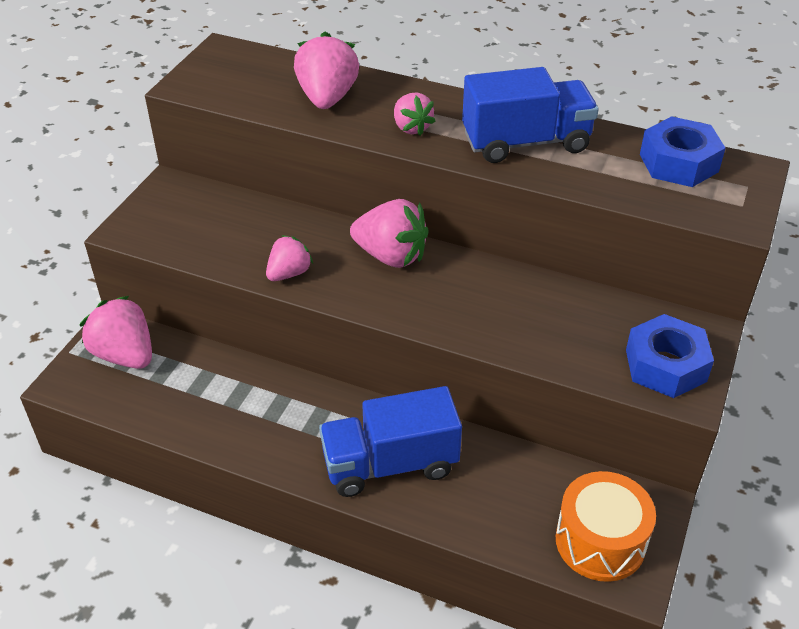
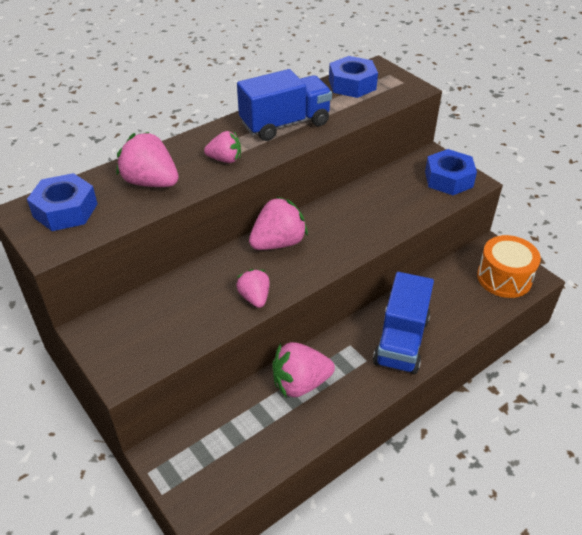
camera: 60 degrees left, 0 degrees up
pink strawberry [80,296,152,369] -> pink strawberry moved to [272,342,335,398]
blue truck [462,67,599,163] -> blue truck turned 45 degrees clockwise [237,69,332,141]
none -> blue nut [27,173,97,231]

